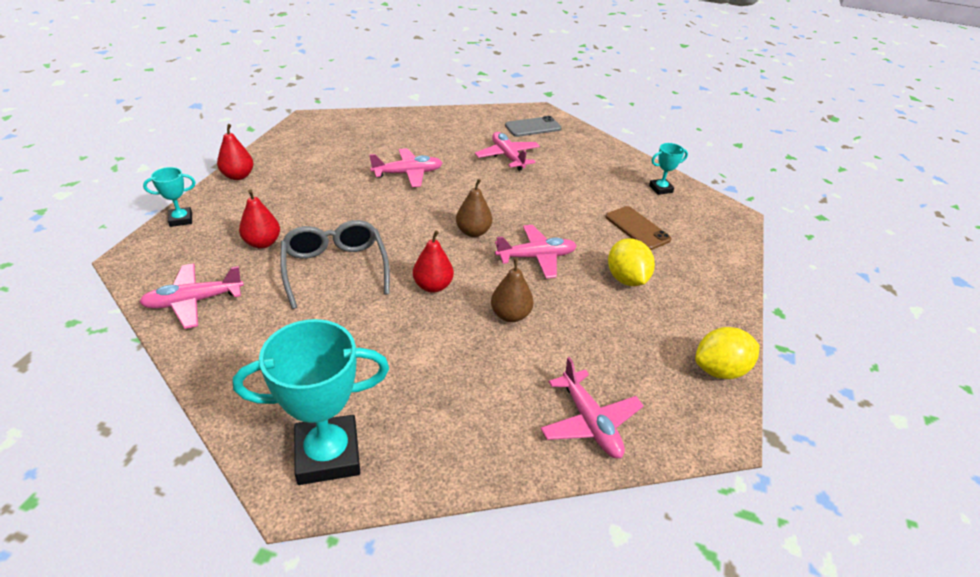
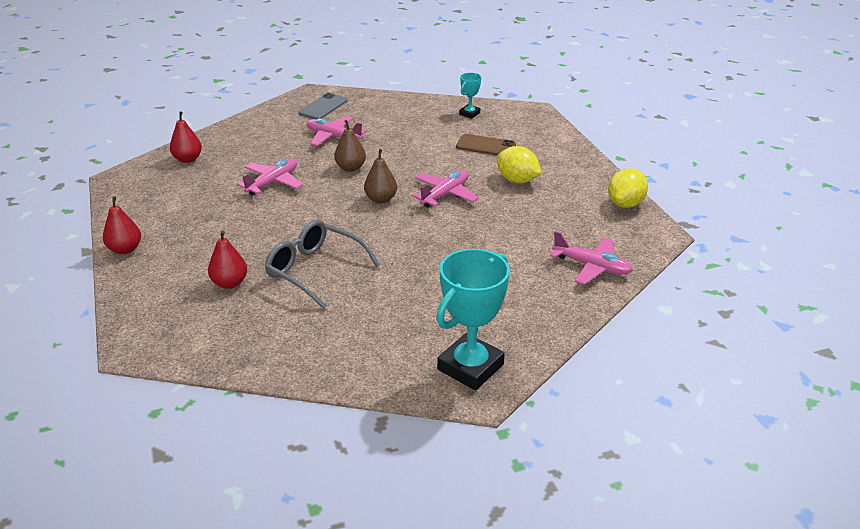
camera: 35 degrees left, 5 degrees down
pink plane [139,263,244,329] -> none
turquoise trophy [143,167,196,227] -> none
red pear [413,231,454,293] -> red pear moved to [170,111,202,163]
brown pear [491,258,534,322] -> brown pear moved to [334,120,366,172]

